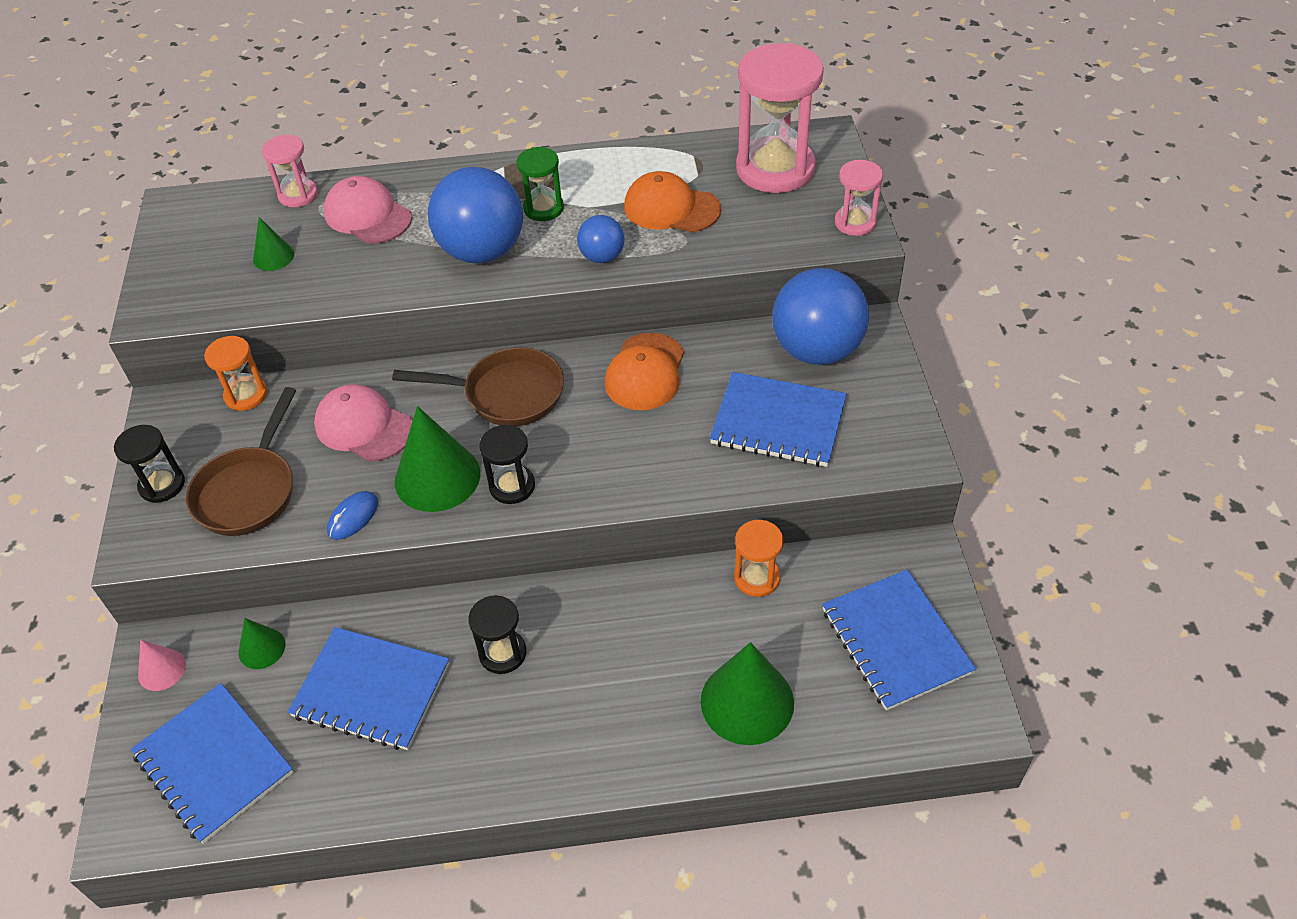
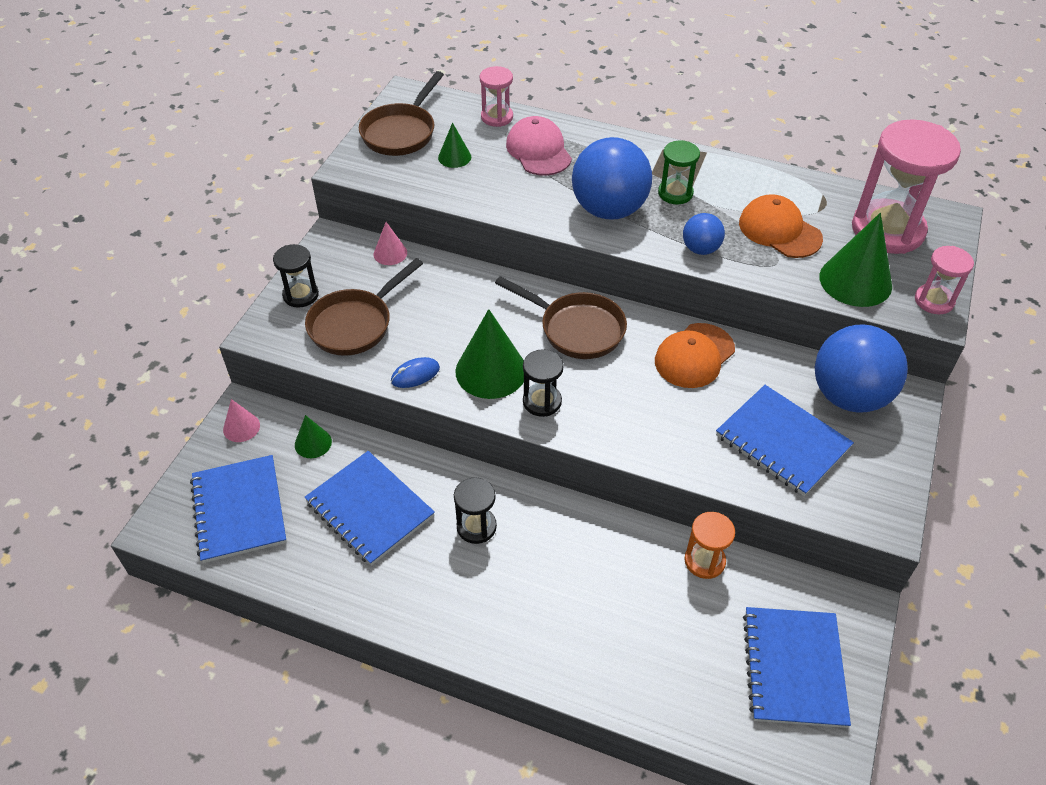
camera: 25 degrees right, 0 degrees up
orange hourglass [204,336,267,411] -> pink cone [374,222,407,265]
pink cap [314,384,412,462] -> none
green cone [701,642,794,745] -> green cone moved to [819,213,892,307]
none -> brown pan [359,71,444,156]

